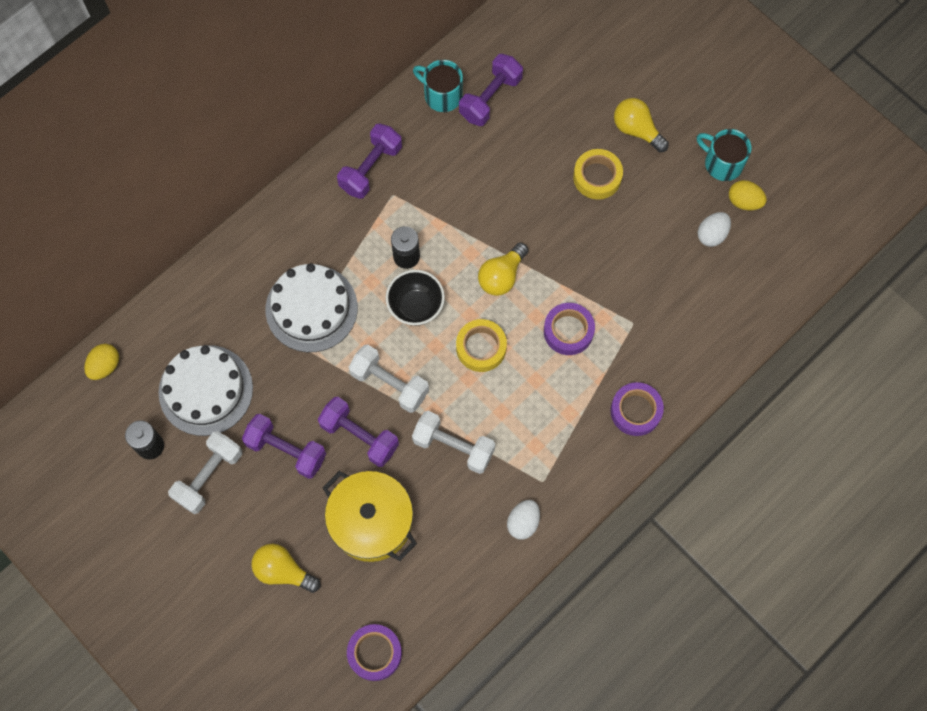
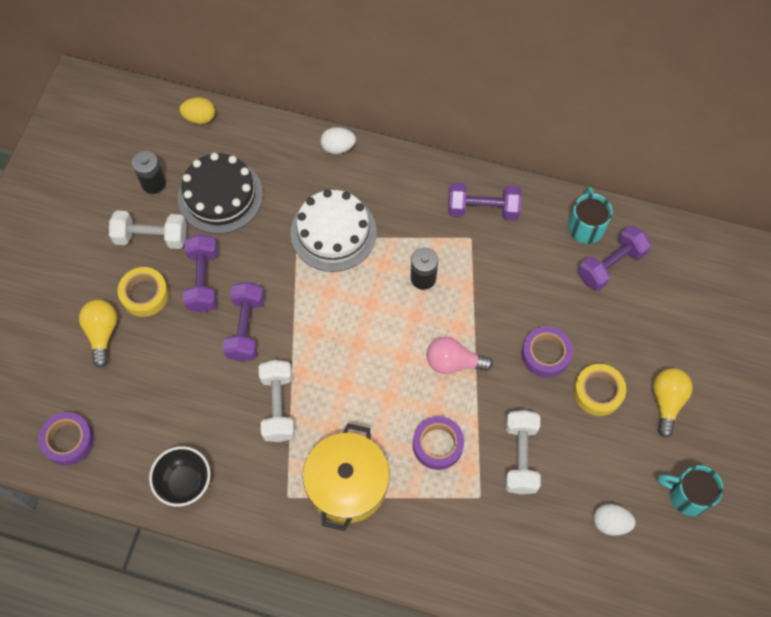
camera: 60 degrees right, 5 degrees down
white cake [158,345,253,436] -> black cake [178,153,263,234]
yellow pot [323,471,417,562] -> yellow pot moved to [303,424,390,531]
white dumbbell [349,345,429,413] -> white dumbbell moved to [505,410,540,494]
black bowl [386,270,445,326] -> black bowl moved to [149,446,211,507]
yellow tape [456,319,507,372] -> yellow tape moved to [118,267,169,317]
purple dumbbell [459,54,523,126] -> purple dumbbell turned 45 degrees counterclockwise [578,225,651,291]
yellow light bulb [478,243,528,296] -> pink light bulb [427,337,493,374]
white egg [507,500,540,540] -> white egg moved to [321,127,356,154]
purple tape [610,382,664,436] -> purple tape moved to [521,326,573,377]
turquoise mug [697,129,751,181] -> turquoise mug turned 75 degrees counterclockwise [658,465,723,516]
yellow egg [729,180,767,210] -> none

